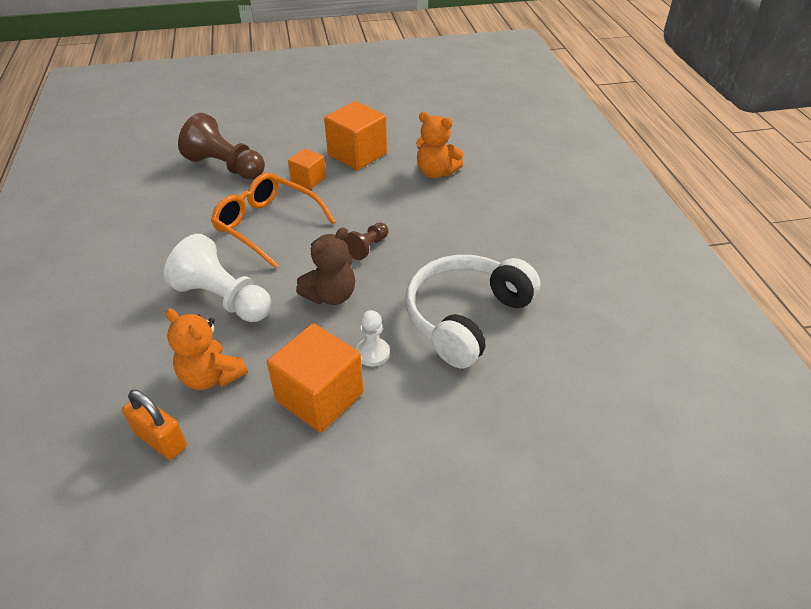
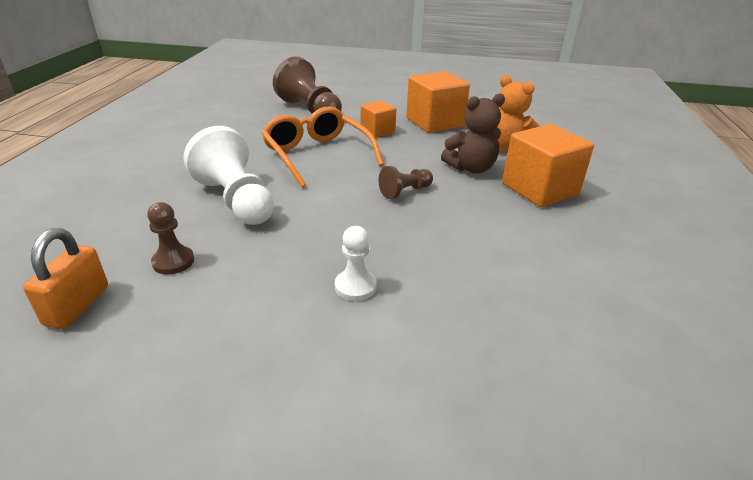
camera: 20 degrees right, 10 degrees down
orange padlock [122,390,187,460] -> orange padlock turned 45 degrees clockwise [23,228,108,329]
orange teddy bear [166,309,248,390] -> brown pawn [147,202,194,274]
orange cube [267,323,363,433] -> orange cube moved to [502,124,594,207]
brown teddy bear [296,227,355,305] -> brown teddy bear moved to [441,93,505,174]
white headphones [406,255,541,368] -> none

